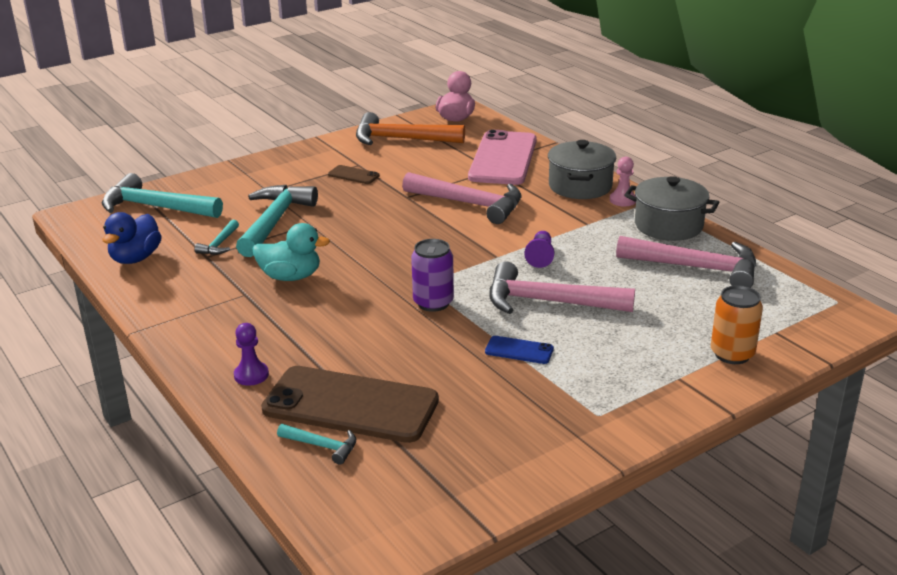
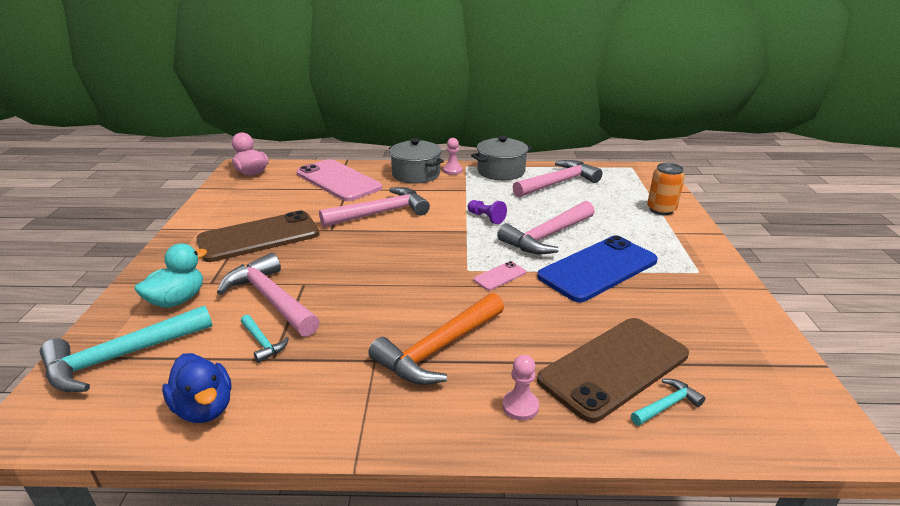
camera: 55 degrees left, 0 degrees up
purple pawn [234,323,269,386] -> pink pawn [502,355,539,421]
turquoise hammer [236,185,318,257] -> pink hammer [217,253,320,337]
turquoise duck [253,223,330,281] -> turquoise duck moved to [134,243,207,308]
brown phone [328,165,380,184] -> brown phone [197,211,319,262], size x2.38
orange hammer [356,112,465,145] -> orange hammer moved to [369,293,504,385]
purple can [411,239,454,312] -> pink phone [473,261,526,290]
blue phone [485,336,554,364] -> blue phone [537,235,658,302], size x2.38

